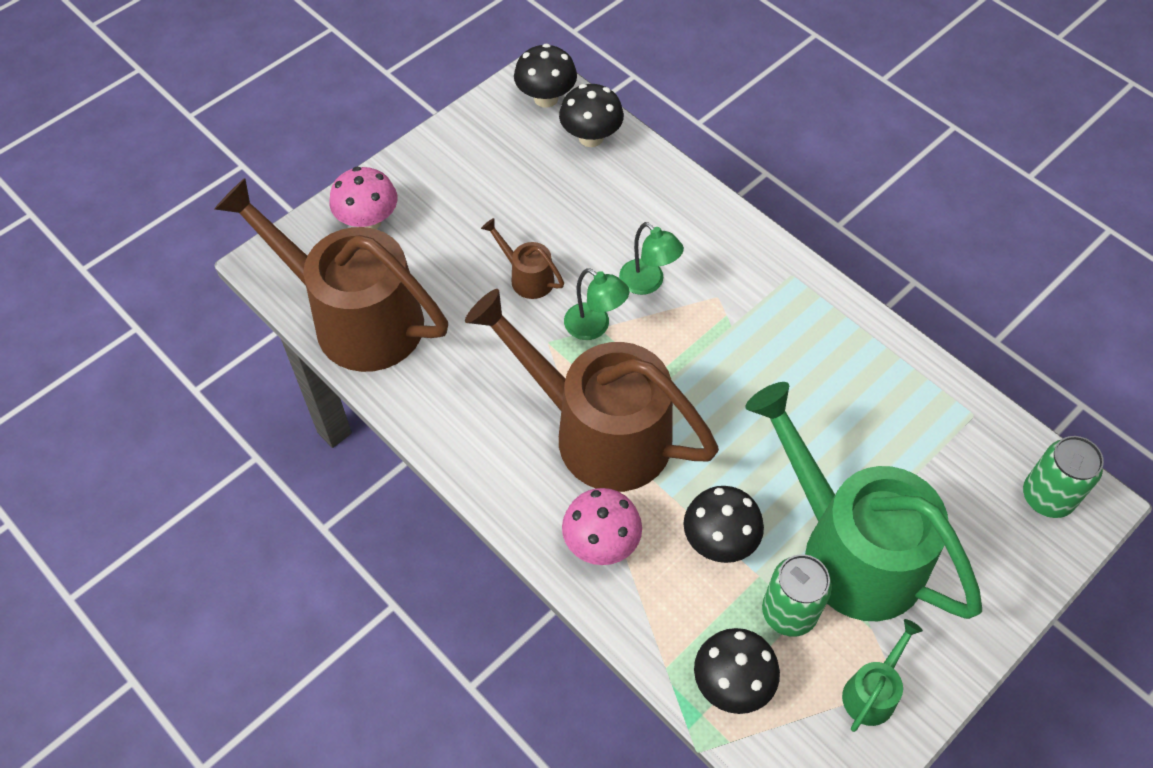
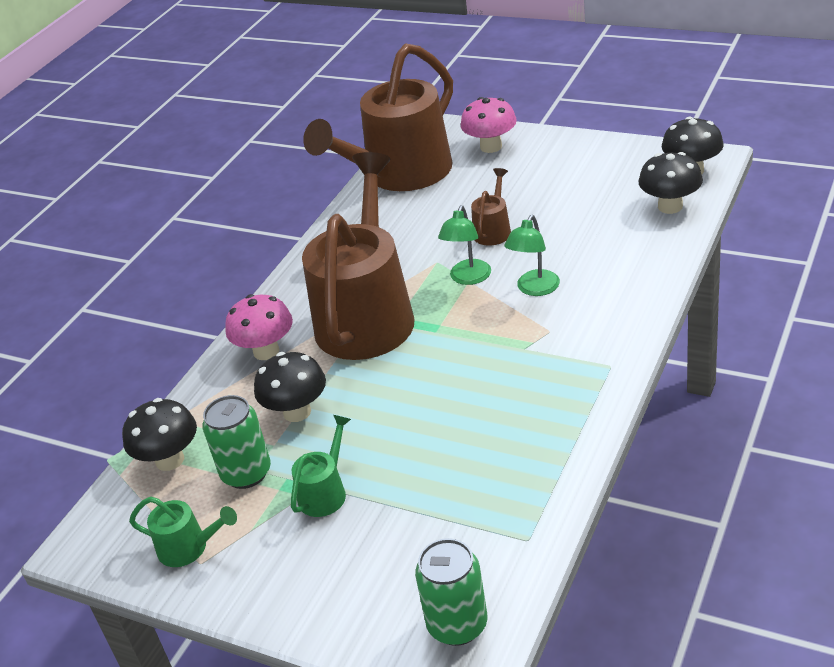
camera: 75 degrees right, 20 degrees down
brown watering can [214,178,448,372] -> brown watering can turned 150 degrees counterclockwise [303,43,453,191]
green watering can [745,382,982,621] -> green watering can [291,415,351,517], size x0.41

